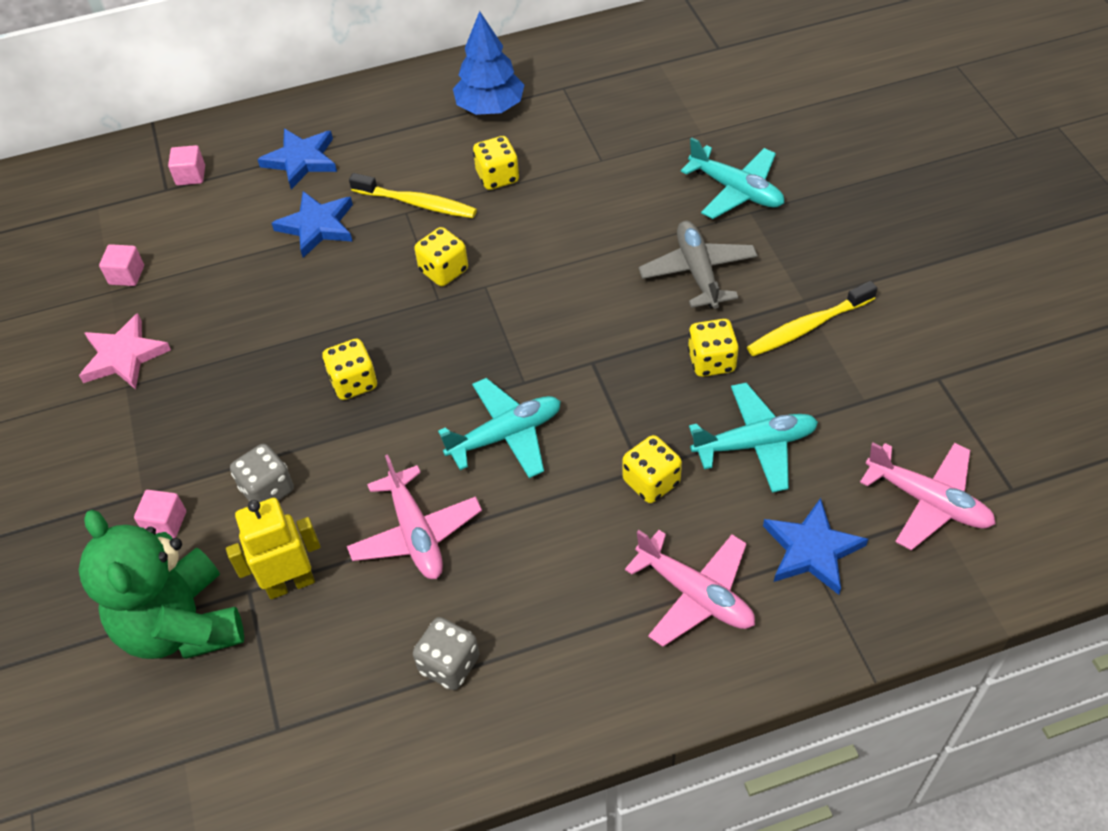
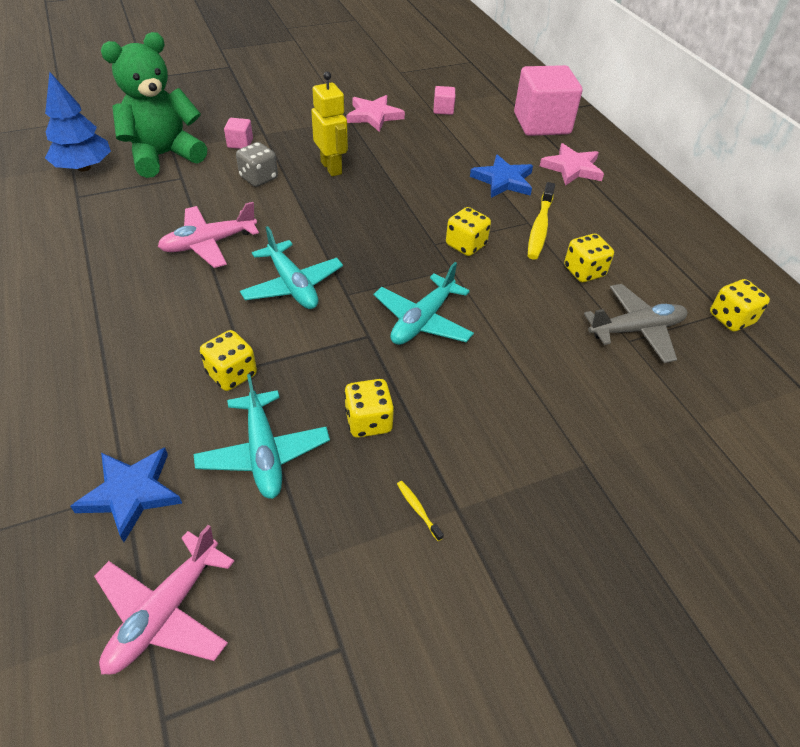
camera: 80 degrees right, 5 degrees down
pink cube [168,145,205,186] -> pink cube [514,65,582,136], size x2.40
yellow robot [226,498,321,599] -> yellow robot moved to [311,71,348,177]
blue star [257,129,337,189] -> pink star [540,143,604,186]
yellow dice [322,339,377,400] -> yellow dice moved to [710,279,770,331]
grey dice [413,617,479,690] -> none
blue tree [453,11,524,115] -> blue tree moved to [45,72,111,171]
pink plane [625,530,755,647] -> none
grey plane [639,221,758,309] -> grey plane moved to [584,284,687,363]
turquoise plane [681,137,784,219] -> turquoise plane moved to [374,262,474,345]
yellow toothbrush [747,281,877,357] -> yellow toothbrush [397,481,444,541], size x0.45

